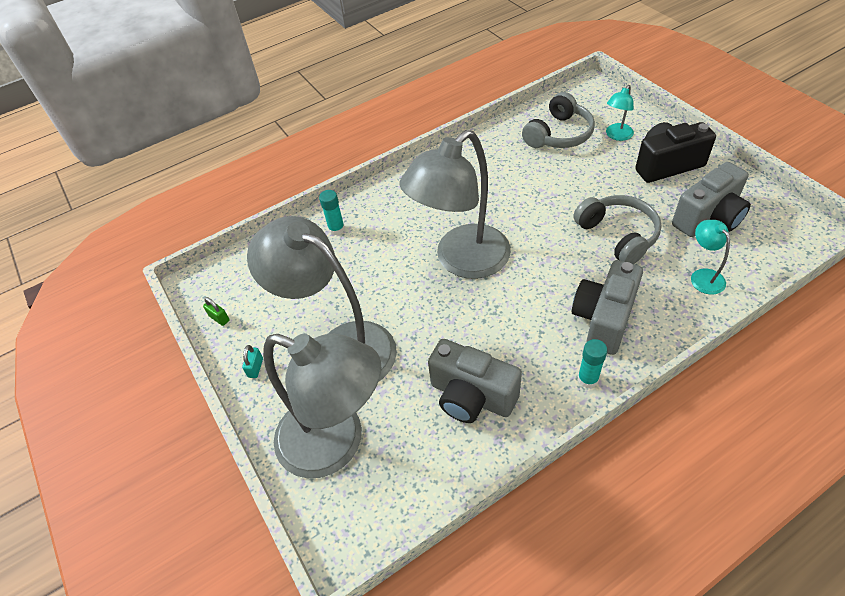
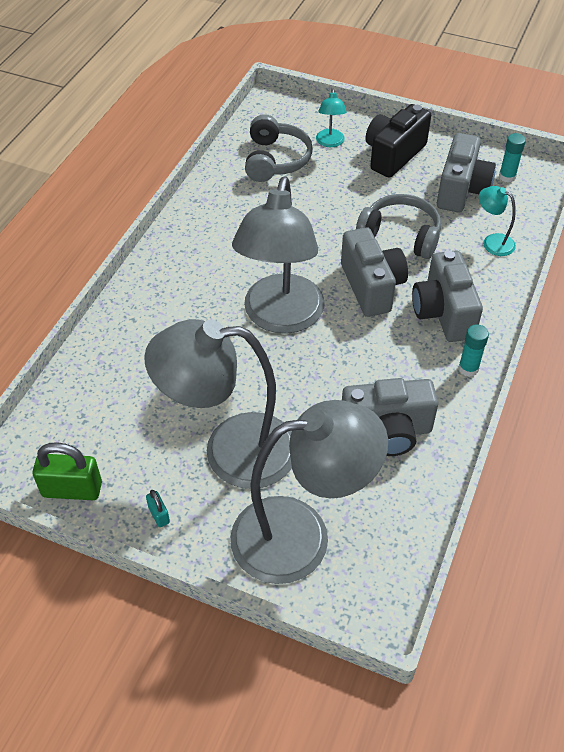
camera: 40 degrees left, 0 degrees up
green padlock [203,297,230,326] -> green padlock [32,442,102,500], size x2.05
turquoise glue stick [319,190,345,235] -> turquoise glue stick moved to [499,133,526,183]
none -> grey camera [341,227,408,317]

